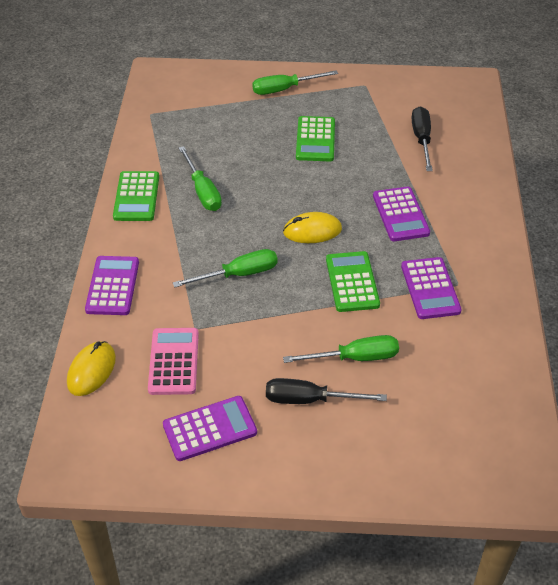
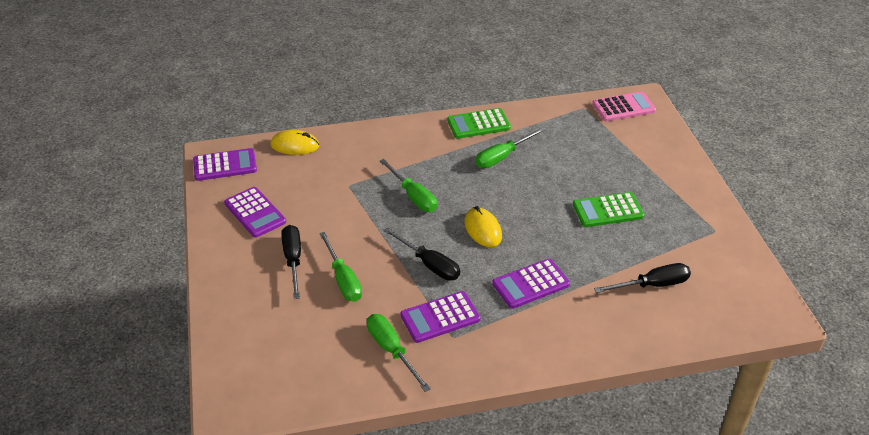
camera: 75 degrees right, 5 degrees down
purple calculator [85,256,139,315] -> purple calculator moved to [193,148,257,181]
pink calculator [148,328,199,395] -> pink calculator moved to [592,91,656,122]
green screwdriver [252,70,338,95] -> green screwdriver moved to [367,314,431,392]
green calculator [326,251,380,312] -> black screwdriver [383,227,460,281]

